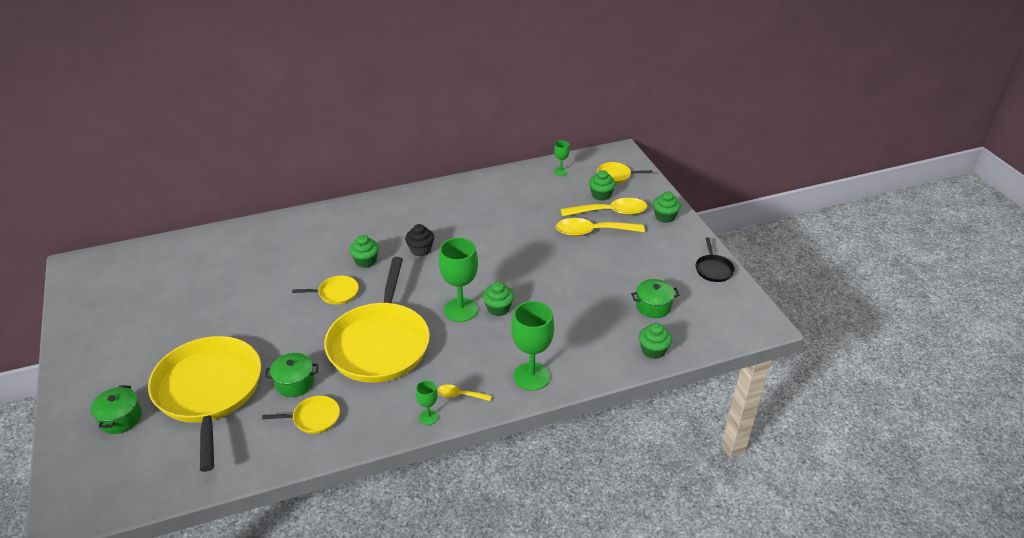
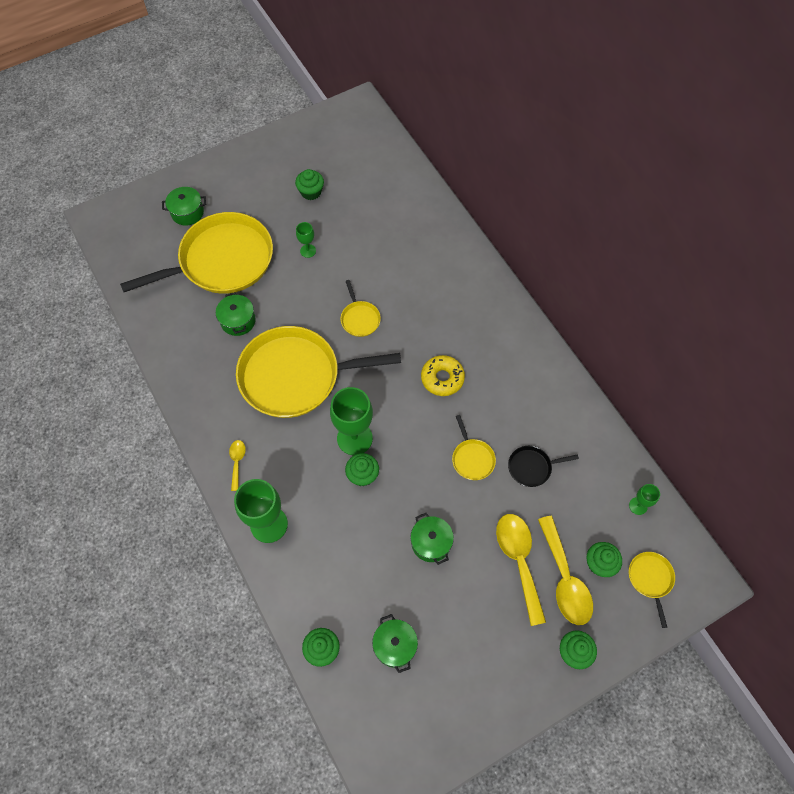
camera: 80 degrees right, 25 degrees up
yellow pan [262,396,340,434] -> yellow pan moved to [452,415,496,480]
green cupcake [349,235,379,268] -> green cupcake moved to [295,169,324,200]
black cupcake [405,224,434,257] -> yellow donut [421,355,465,396]
green goblet [416,380,438,425] -> green goblet moved to [296,222,316,258]
black pan [696,237,735,282] -> black pan moved to [508,446,579,487]
none -> green pot [410,513,454,565]

